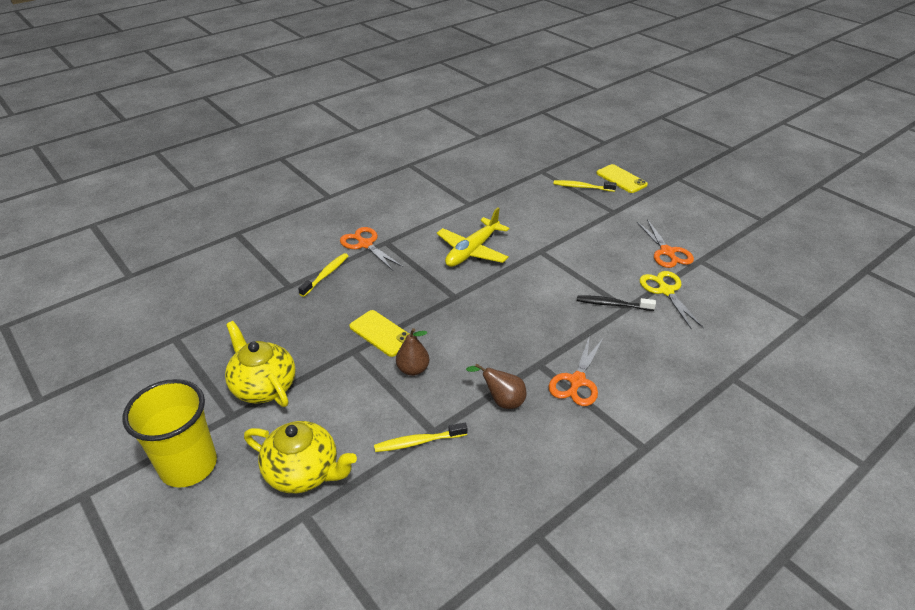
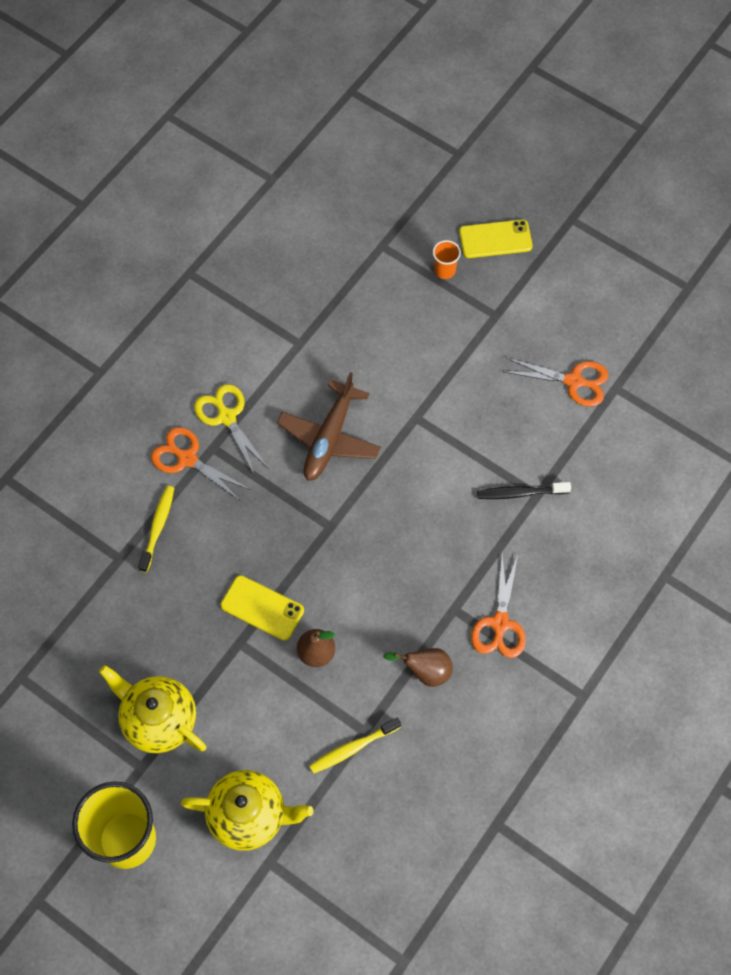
camera: 15 degrees left, 25 degrees up
yellow plane [437,207,509,267] -> brown plane [277,372,381,481]
yellow toothbrush [554,180,617,192] -> orange cup [433,240,461,279]
yellow phone [596,164,648,193] -> yellow phone turned 45 degrees counterclockwise [459,220,533,258]
orange scissors [637,219,694,268] -> orange scissors turned 45 degrees counterclockwise [505,358,609,407]
yellow scissors [640,271,704,330] -> yellow scissors moved to [194,384,268,474]

